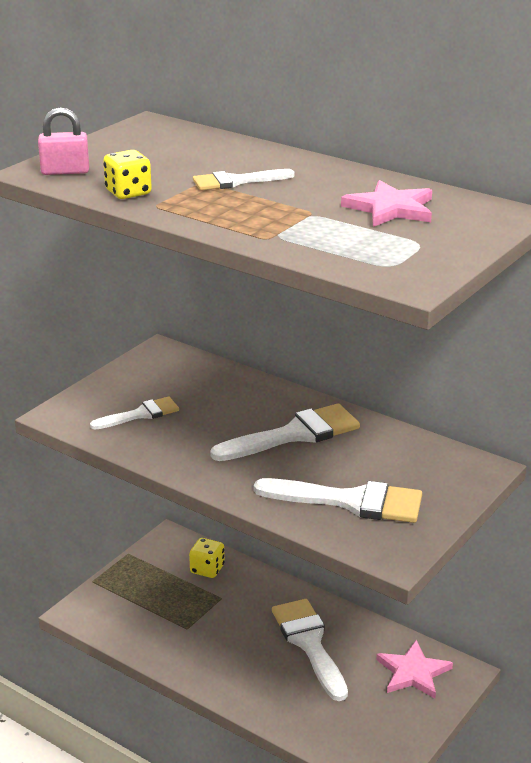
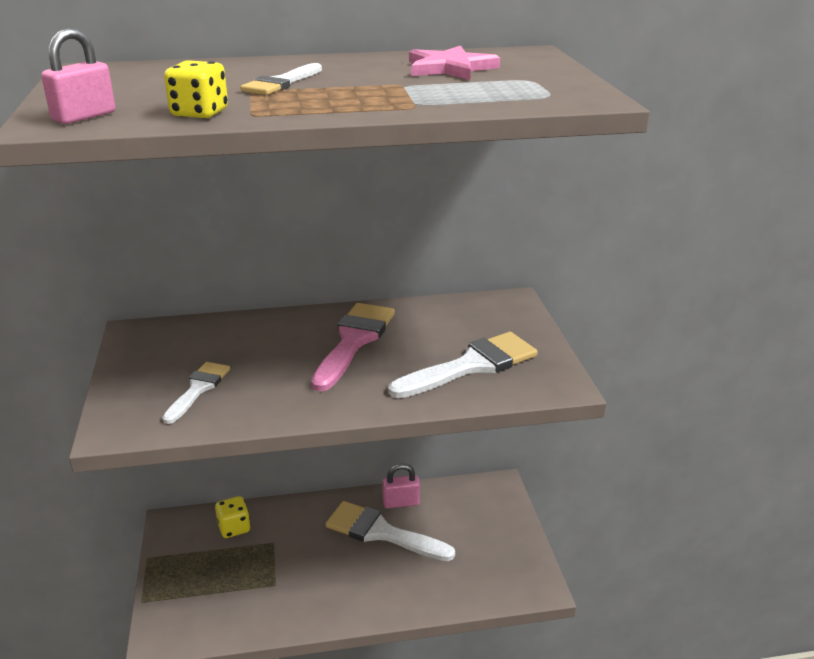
camera: 45 degrees left, 0 degrees up
white brush [210,404,360,461] -> pink brush [311,303,395,391]
pink star [376,640,453,699] -> none
none -> pink padlock [382,463,420,508]

